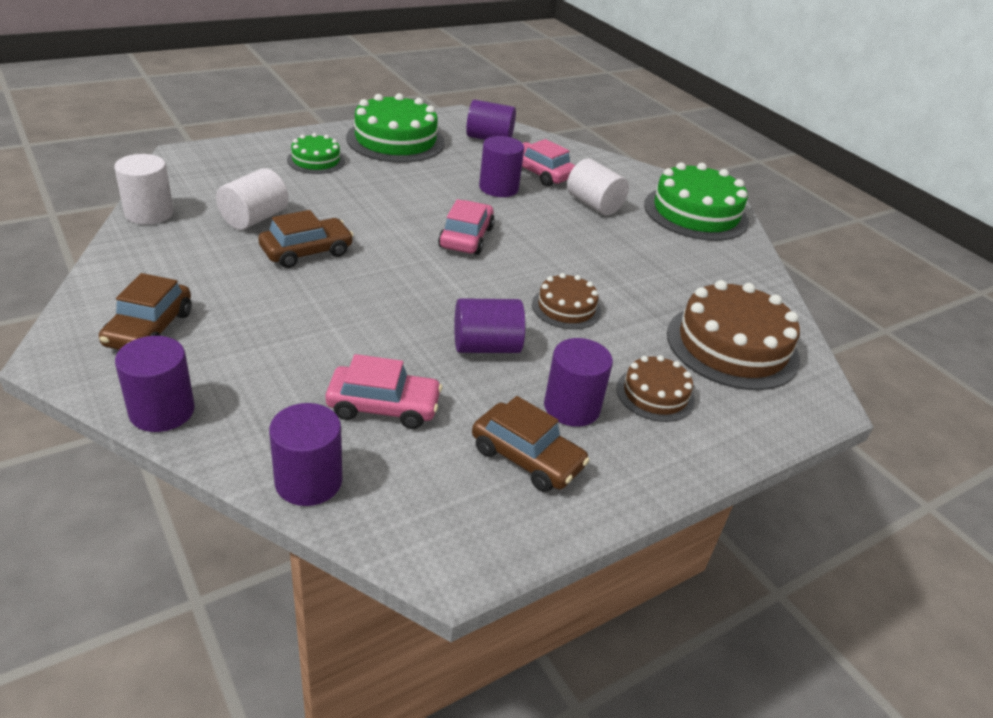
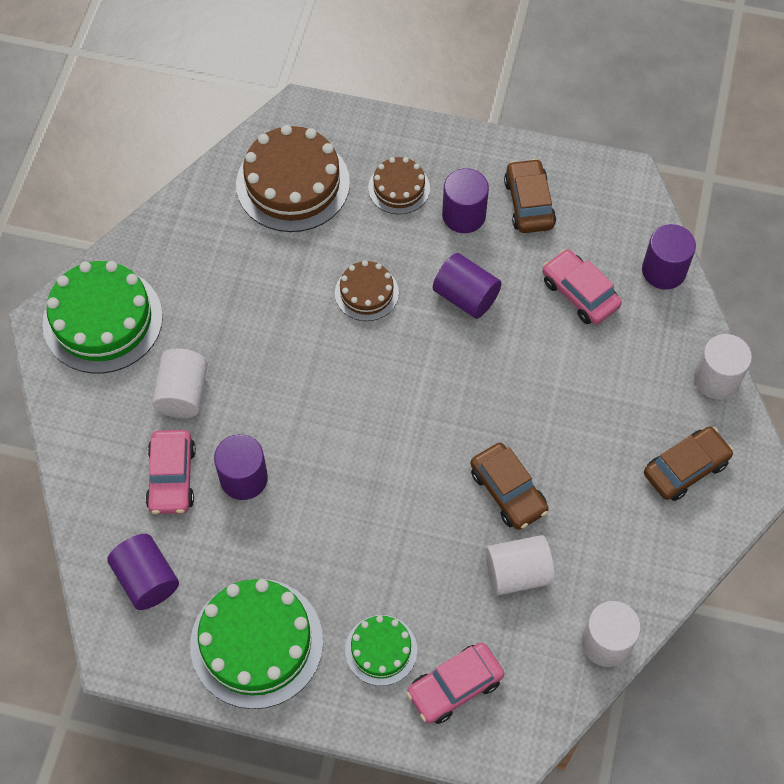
camera: 130 degrees left, 25 degrees up
purple cylinder [115,336,195,432] -> white cylinder [694,334,752,400]
brown car [258,210,354,268] -> brown car turned 135 degrees counterclockwise [471,443,549,530]
pink car [438,199,495,255] -> pink car moved to [406,642,504,724]

